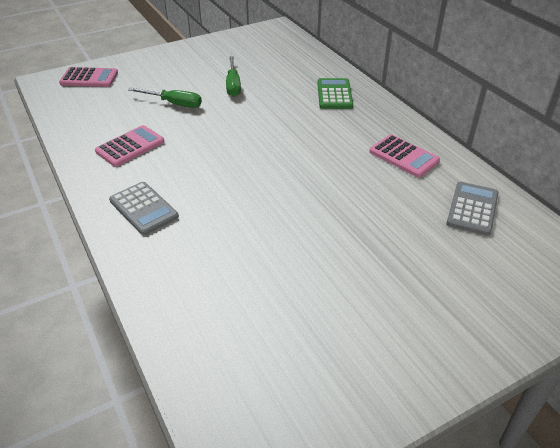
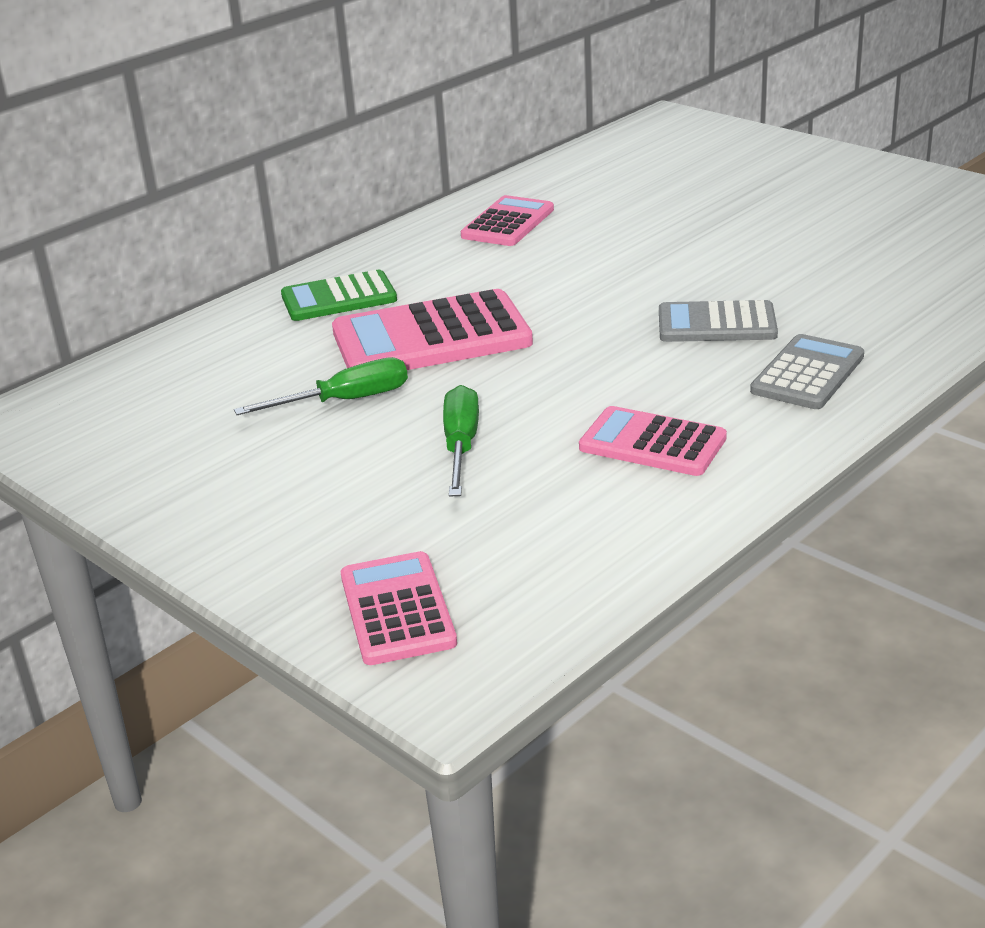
camera: 105 degrees left, 10 degrees down
grey calculator [447,182,499,236] -> grey calculator moved to [659,300,778,342]
none -> pink calculator [332,289,533,370]

